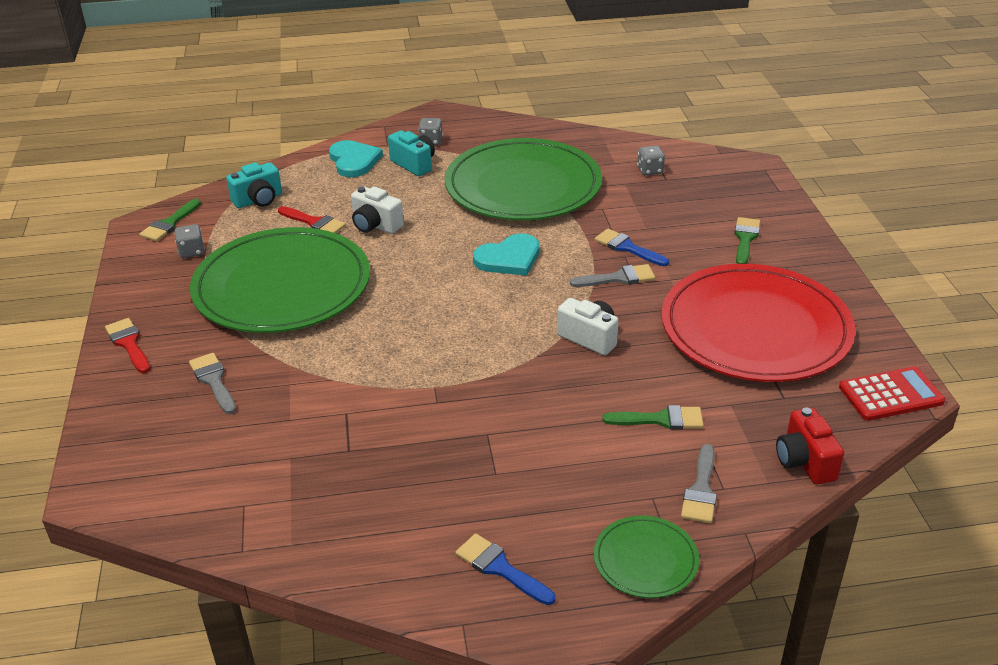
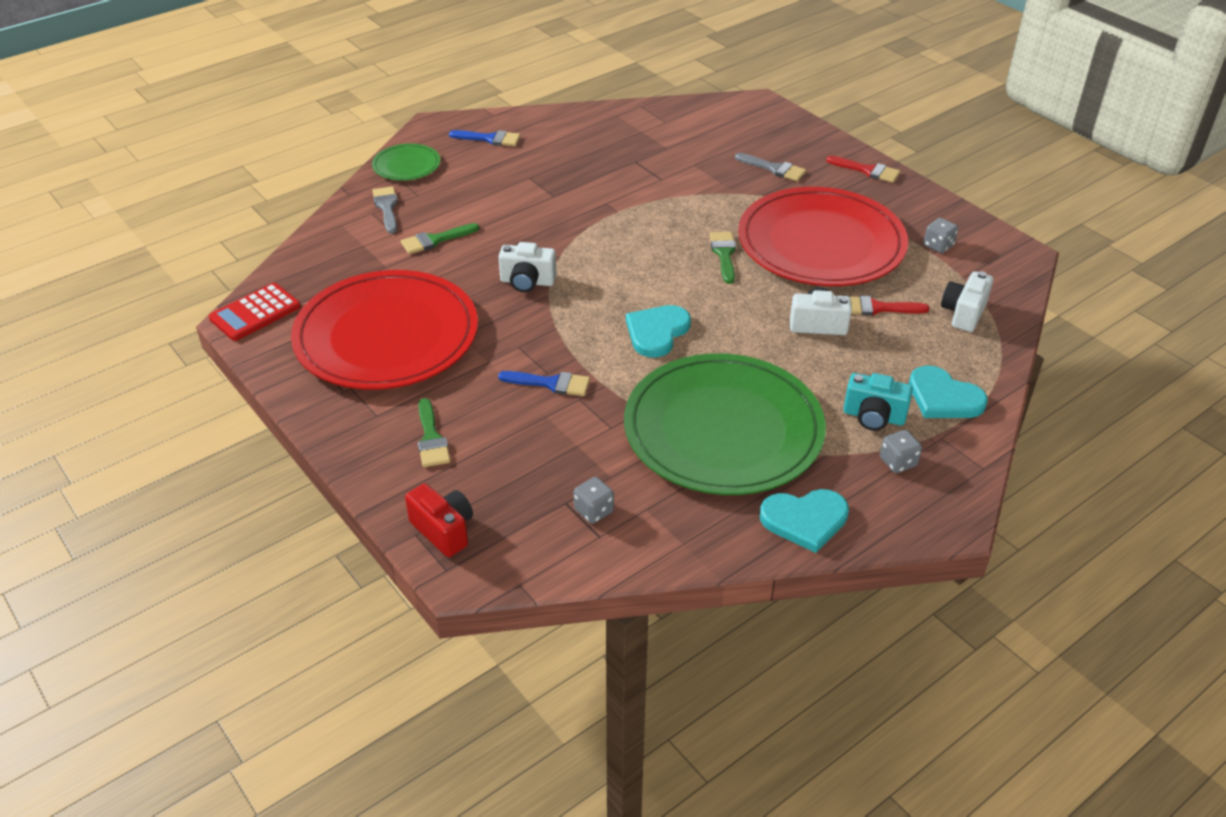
camera: 150 degrees right, 5 degrees up
green brush [139,199,201,241] -> green brush moved to [710,232,736,284]
green plate [190,227,370,333] -> red plate [738,187,908,286]
turquoise camera [226,162,282,208] -> white camera [941,271,993,332]
grey brush [570,264,655,287] -> none
red camera [776,407,844,484] -> red camera moved to [405,483,473,557]
none -> turquoise heart [760,489,849,553]

